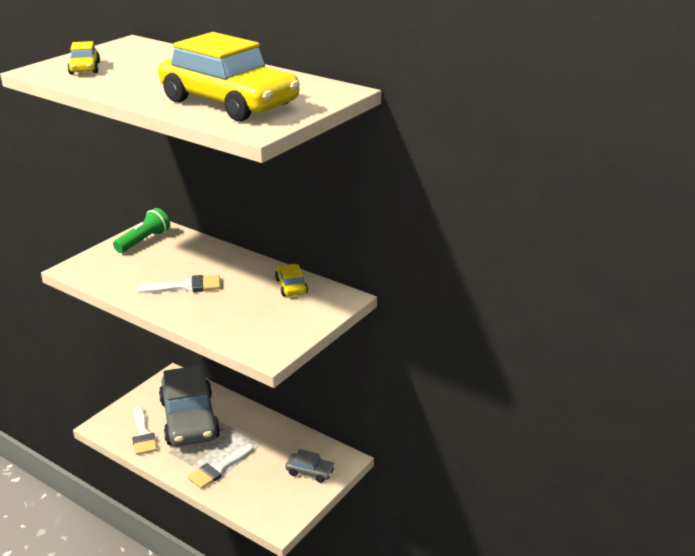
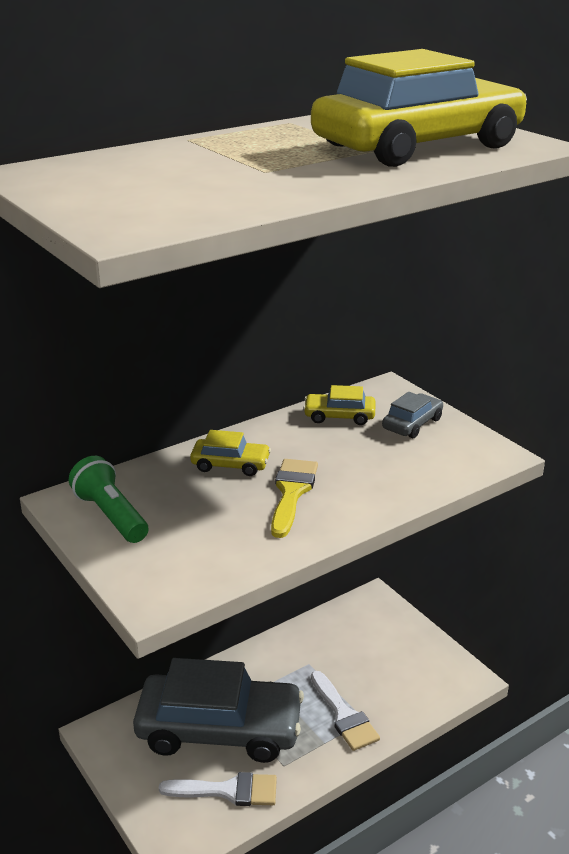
camera: 70 degrees left, 0 degrees up
yellow car [68,41,100,74] -> yellow car moved to [190,430,271,476]
white brush [137,275,220,293] -> yellow brush [271,459,318,538]
grey car [285,449,336,483] -> grey car moved to [382,392,443,438]

